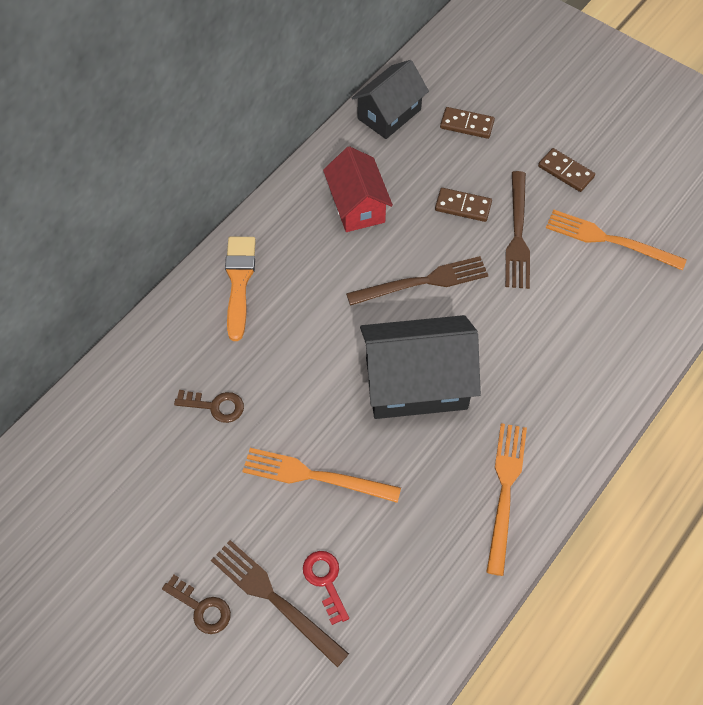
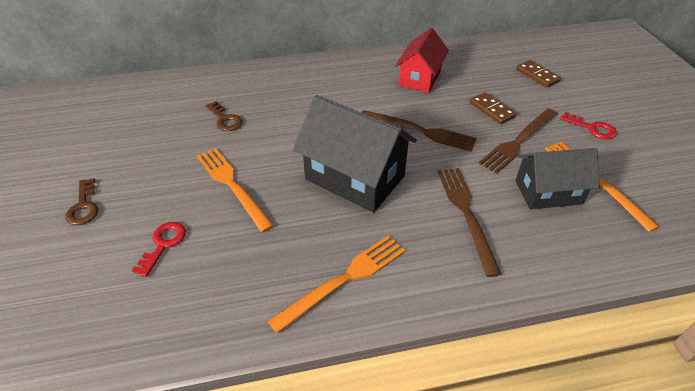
camera: 40 degrees right, 15 degrees down
brown fork [211,540,349,667] -> brown fork moved to [438,168,501,277]
orange brush [225,237,256,341] -> none
black house [352,60,429,139] -> black house moved to [515,148,600,209]
brown domino [538,148,595,192] -> red key [560,112,617,139]

